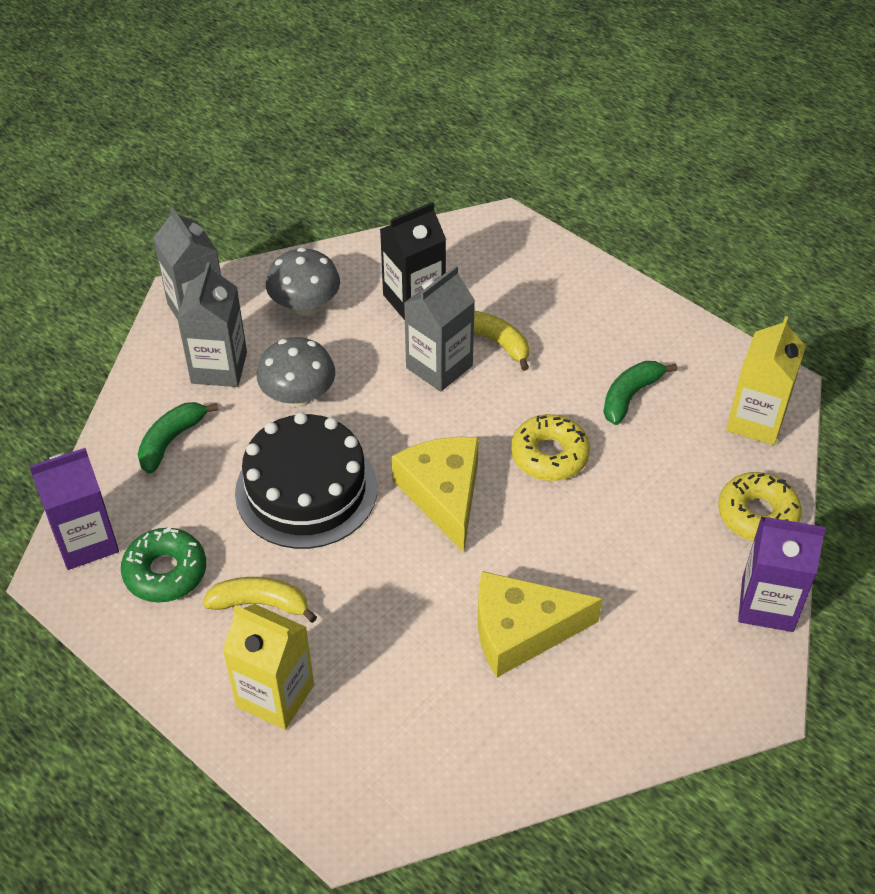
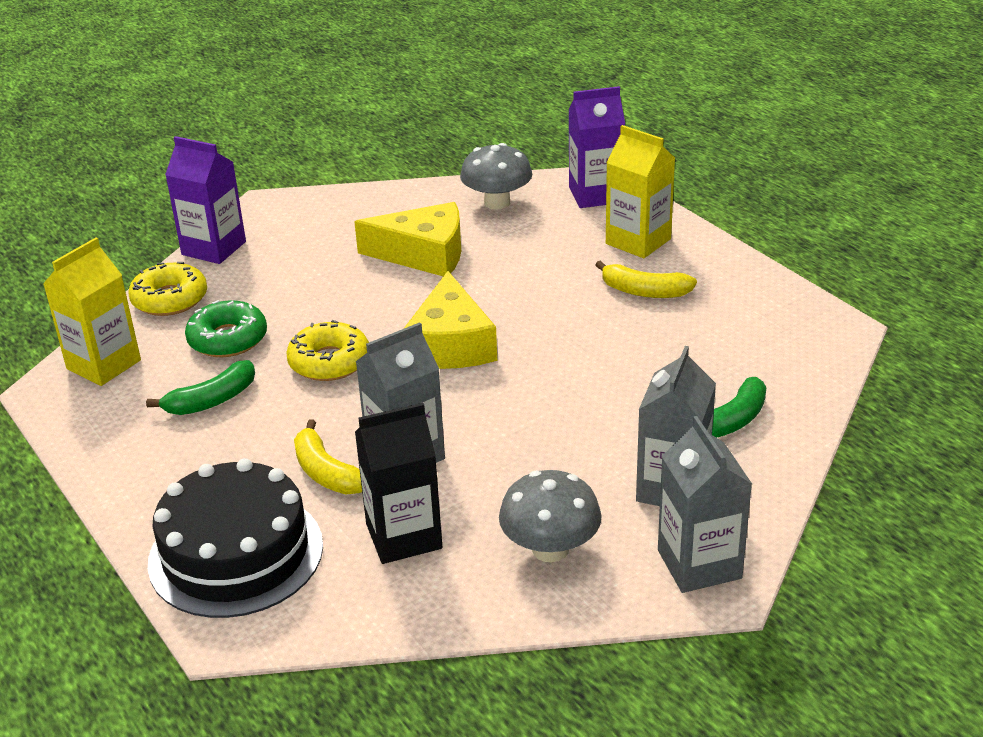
camera: 165 degrees left, 15 degrees down
purple carton [29,448,119,570] -> purple carton moved to [569,86,625,208]
green donut [121,527,206,603] -> green donut moved to [185,300,267,357]
black cake [235,412,377,549] -> black cake moved to [148,458,323,618]
grey mushroom [257,337,335,407] -> grey mushroom moved to [460,143,532,210]

